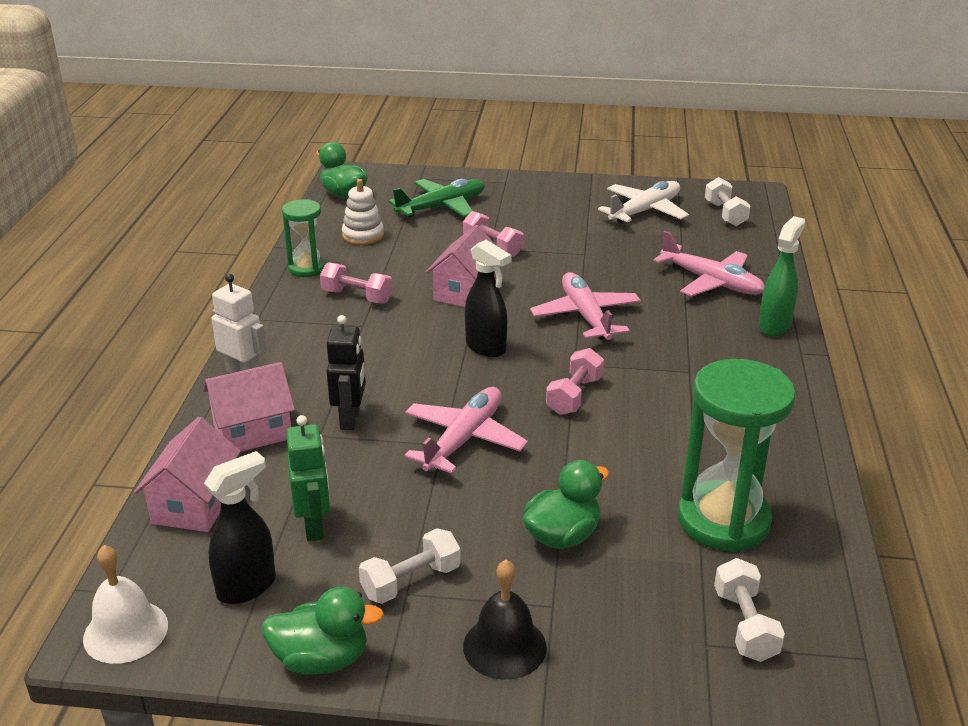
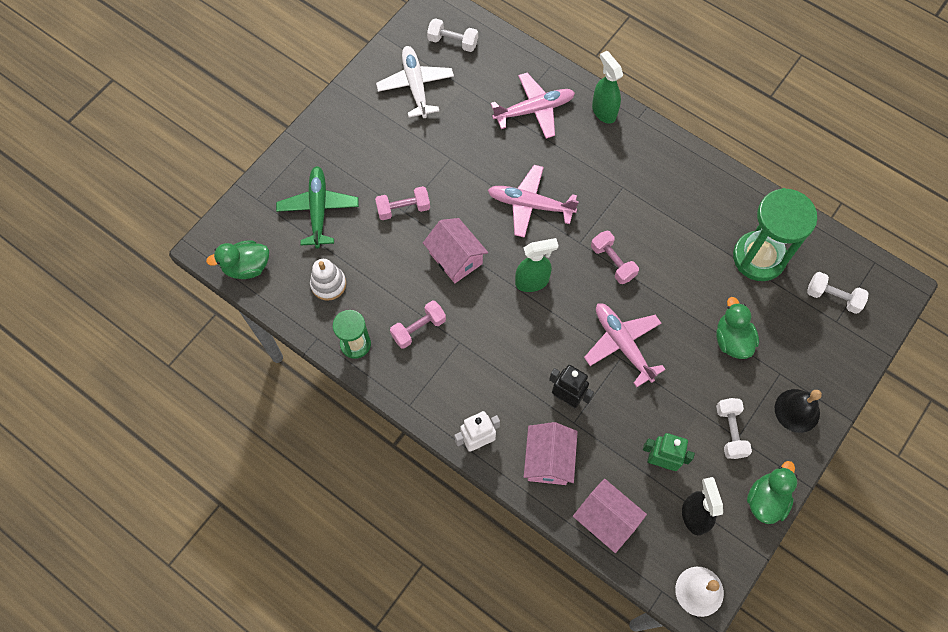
camera: 60 degrees left, 35 degrees up
black spray bottle [465,240,511,357] -> green spray bottle [515,238,559,292]

